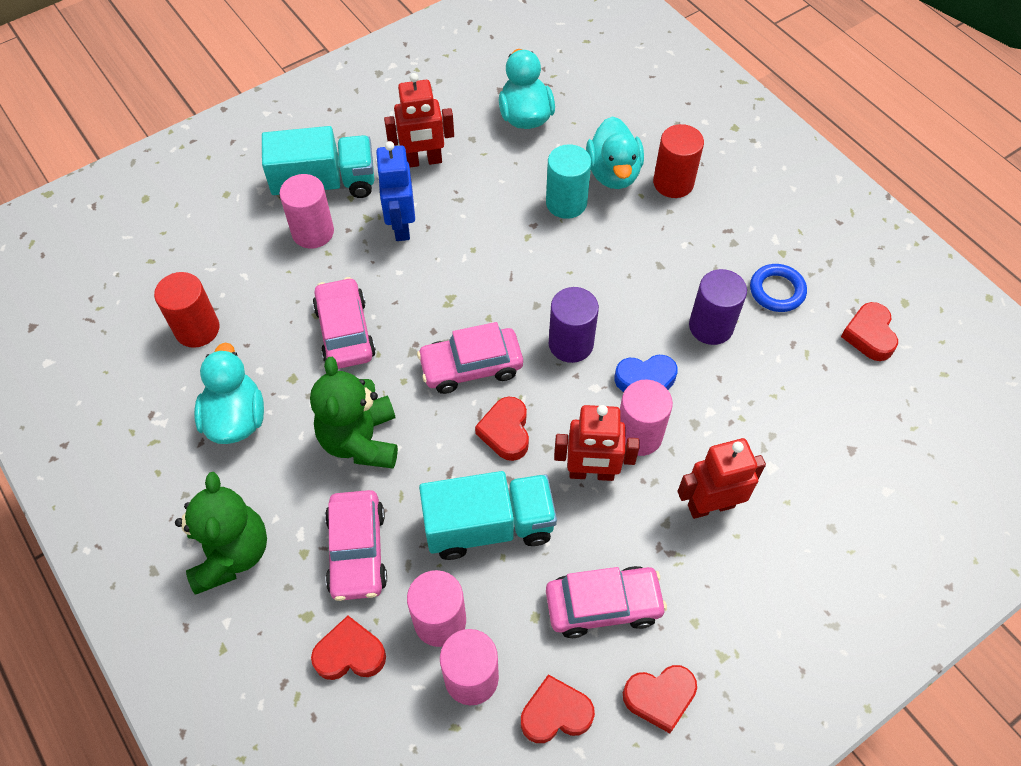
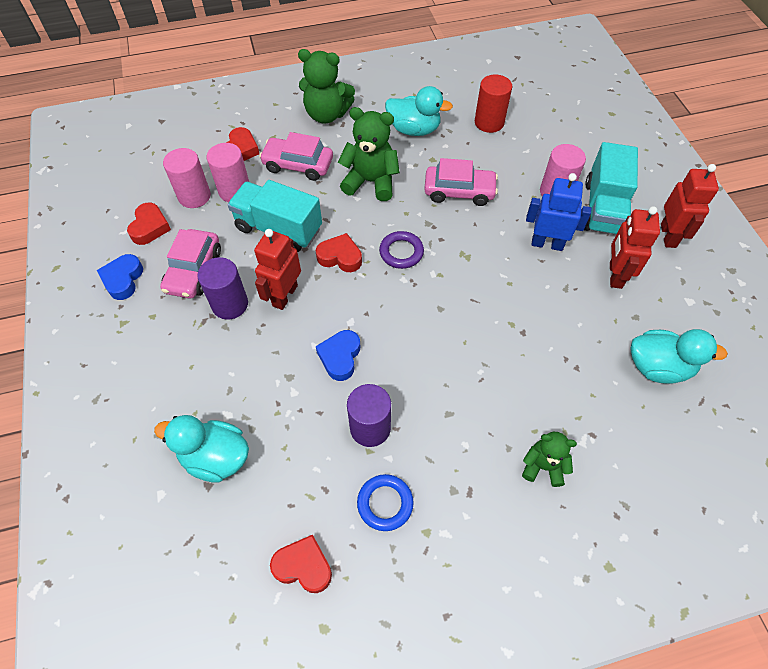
camera: 110 degrees right, 0 degrees up
pink car [417,322,523,394] -> purple ring [379,231,424,269]
turquoise truck [419,471,557,560] -> turquoise truck turned 105 degrees clockwise [228,180,322,252]
turquoise cylinder [546,144,591,219] -> none
purple cylinder [549,287,599,363] -> purple cylinder moved to [197,257,248,320]
turquoise duck [586,116,644,189] -> turquoise duck moved to [154,415,249,483]
pink cylinder [620,380,673,456] -> none
red heart [623,665,697,733] -> blue heart [97,254,143,300]
red cylinder [653,124,704,198] -> green teddy bear [522,432,577,487]
red robot [678,438,766,519] -> red robot moved to [661,164,719,248]

